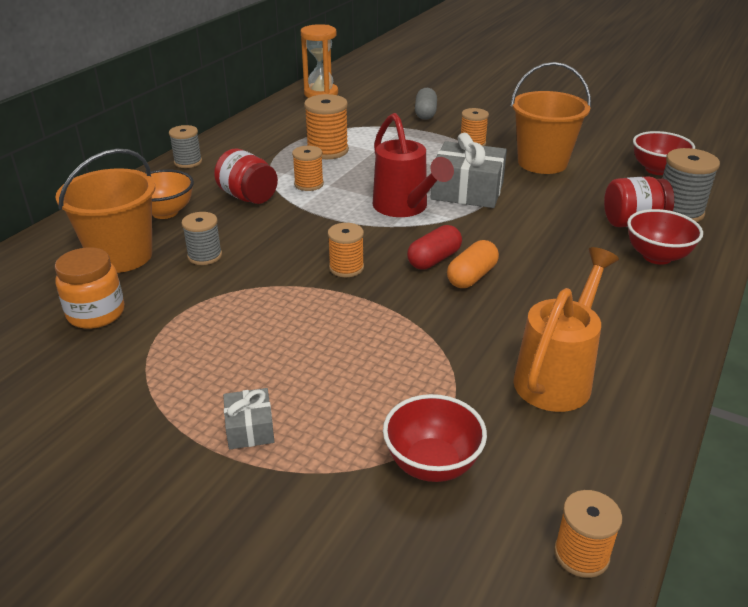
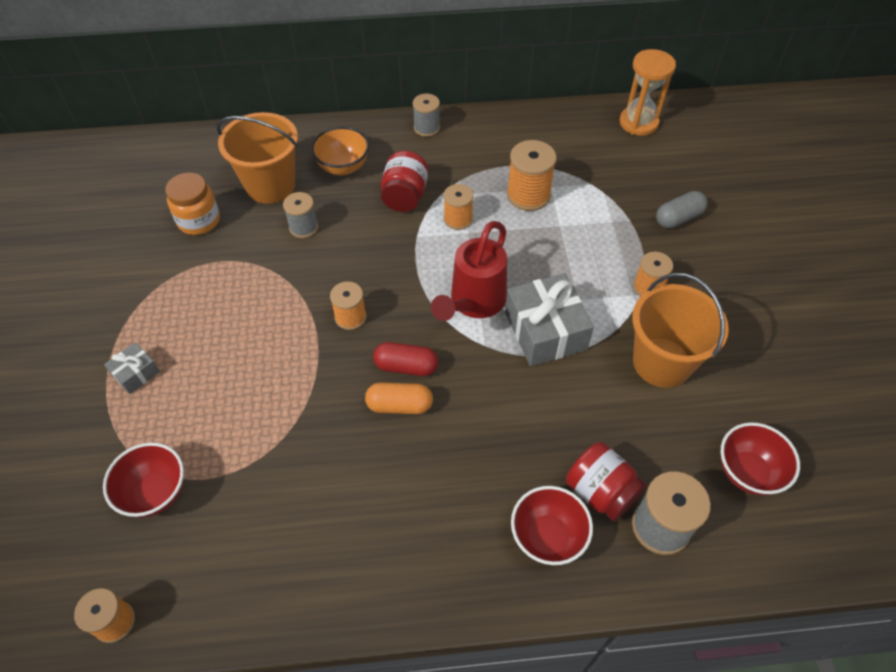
camera: 55 degrees right, 20 degrees up
orange watering can [513,247,619,412] -> none

